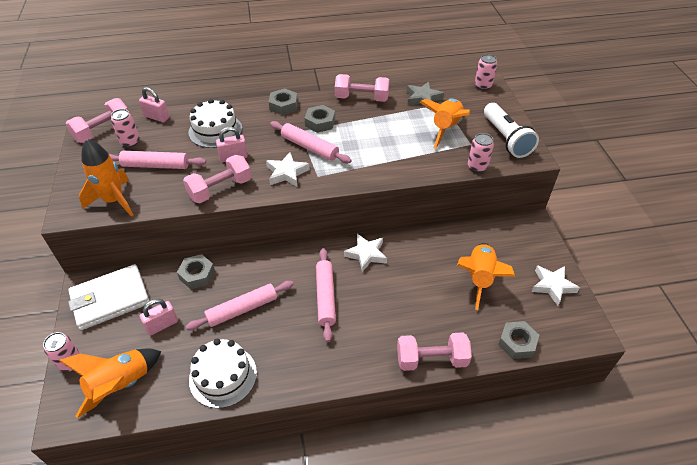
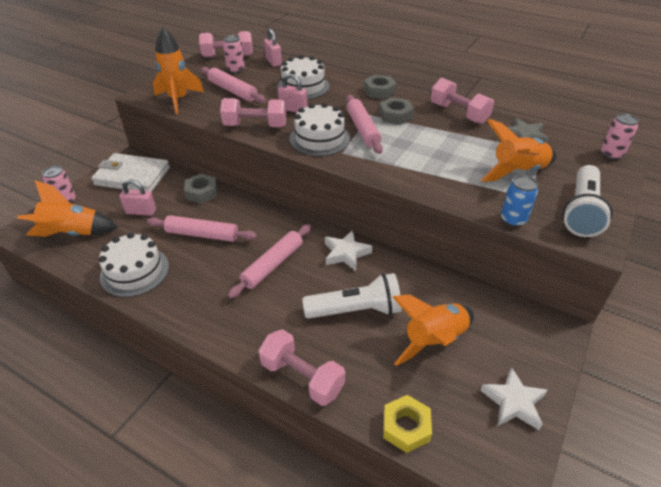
camera: 40 degrees right, 5 degrees down
white star [266,152,310,187] -> white cake [290,103,350,156]
pink can [468,133,494,173] -> blue can [501,175,538,227]
grey nut [498,321,539,359] -> yellow nut [383,395,432,453]
none -> white flashlight [302,273,402,319]

